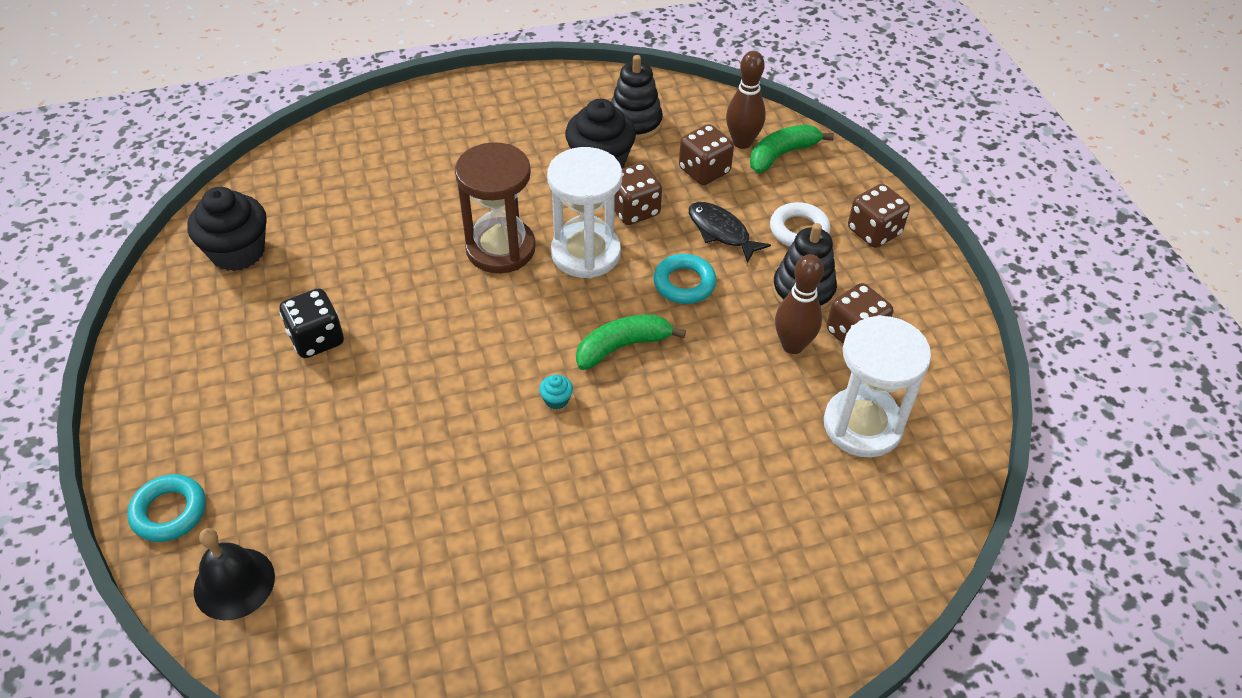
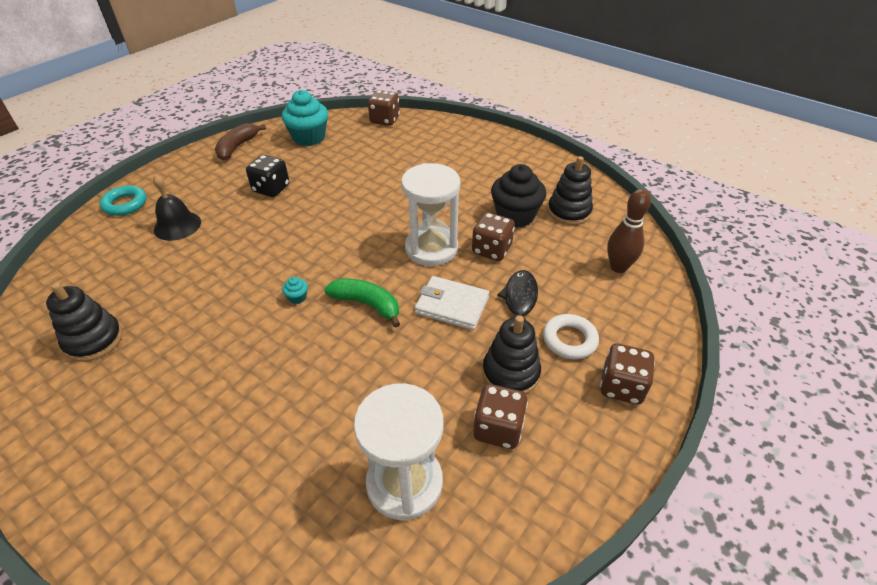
camera: 55 degrees right, 5 degrees down
black cupcake [187,187,267,271] -> turquoise cupcake [282,90,328,146]
black bell [194,528,275,620] -> black bell moved to [153,174,201,241]
brown hourglass [455,142,536,273] -> none
turquoise ring [653,254,717,304] -> white wallet [415,276,489,330]
brown dice [679,124,734,185] -> brown dice moved to [368,90,400,126]
green banana [750,125,834,173] -> none
brown bowling pin [775,254,824,354] -> none
none -> black stacking toy [46,283,123,362]
none -> brown banana [215,123,266,160]

